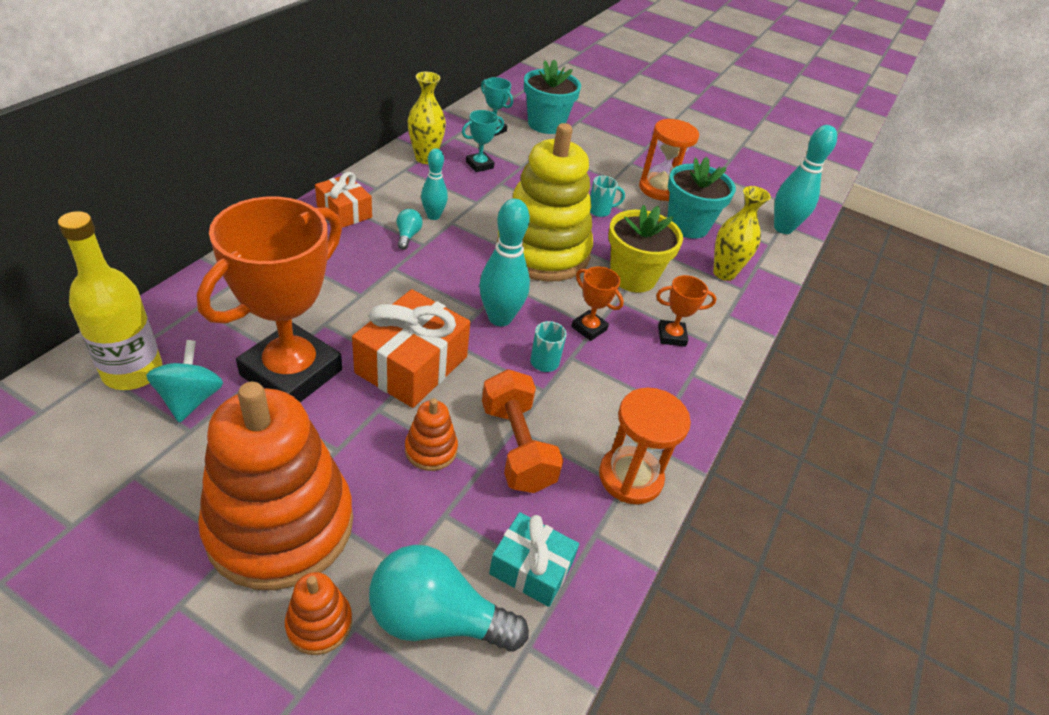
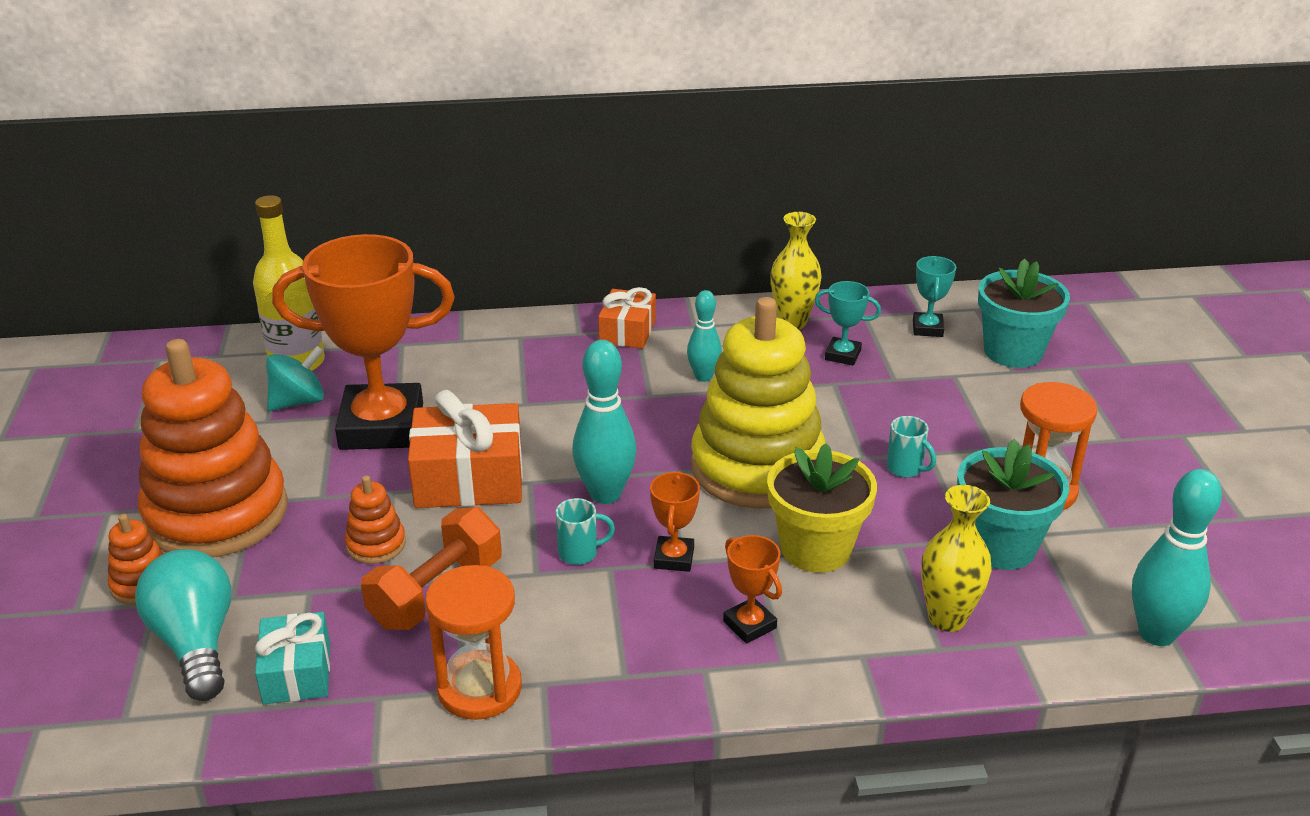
camera: 60 degrees right, 10 degrees down
turquoise light bulb [397,209,423,250] -> none

